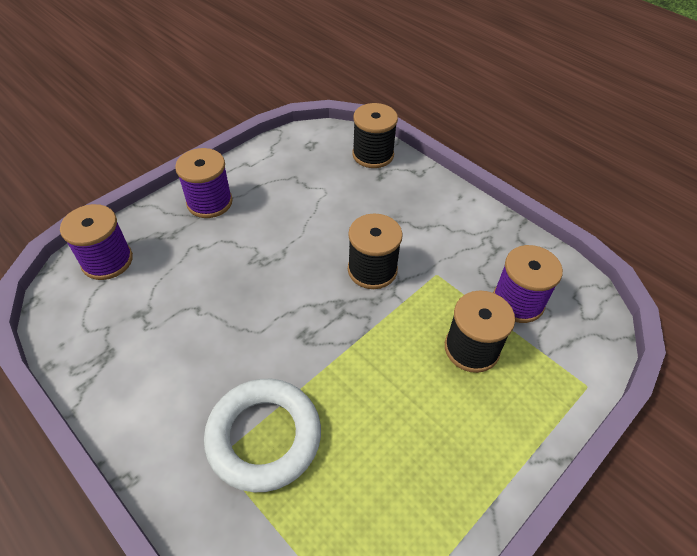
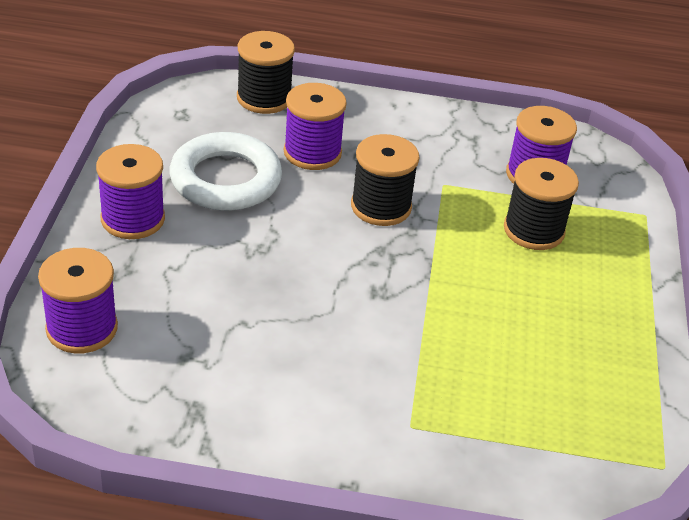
camera: 40 degrees left, 10 degrees down
white ring [204,379,321,492] -> white ring moved to [169,132,282,210]
none -> purple spool [284,83,347,170]

